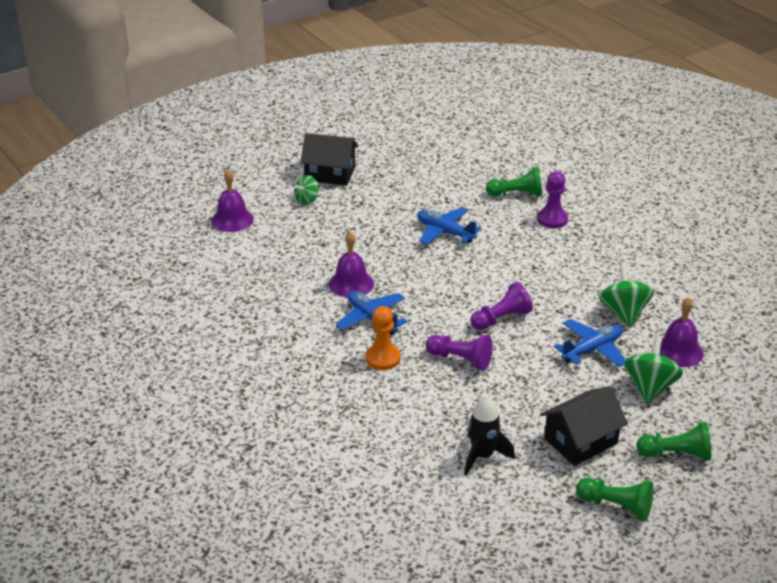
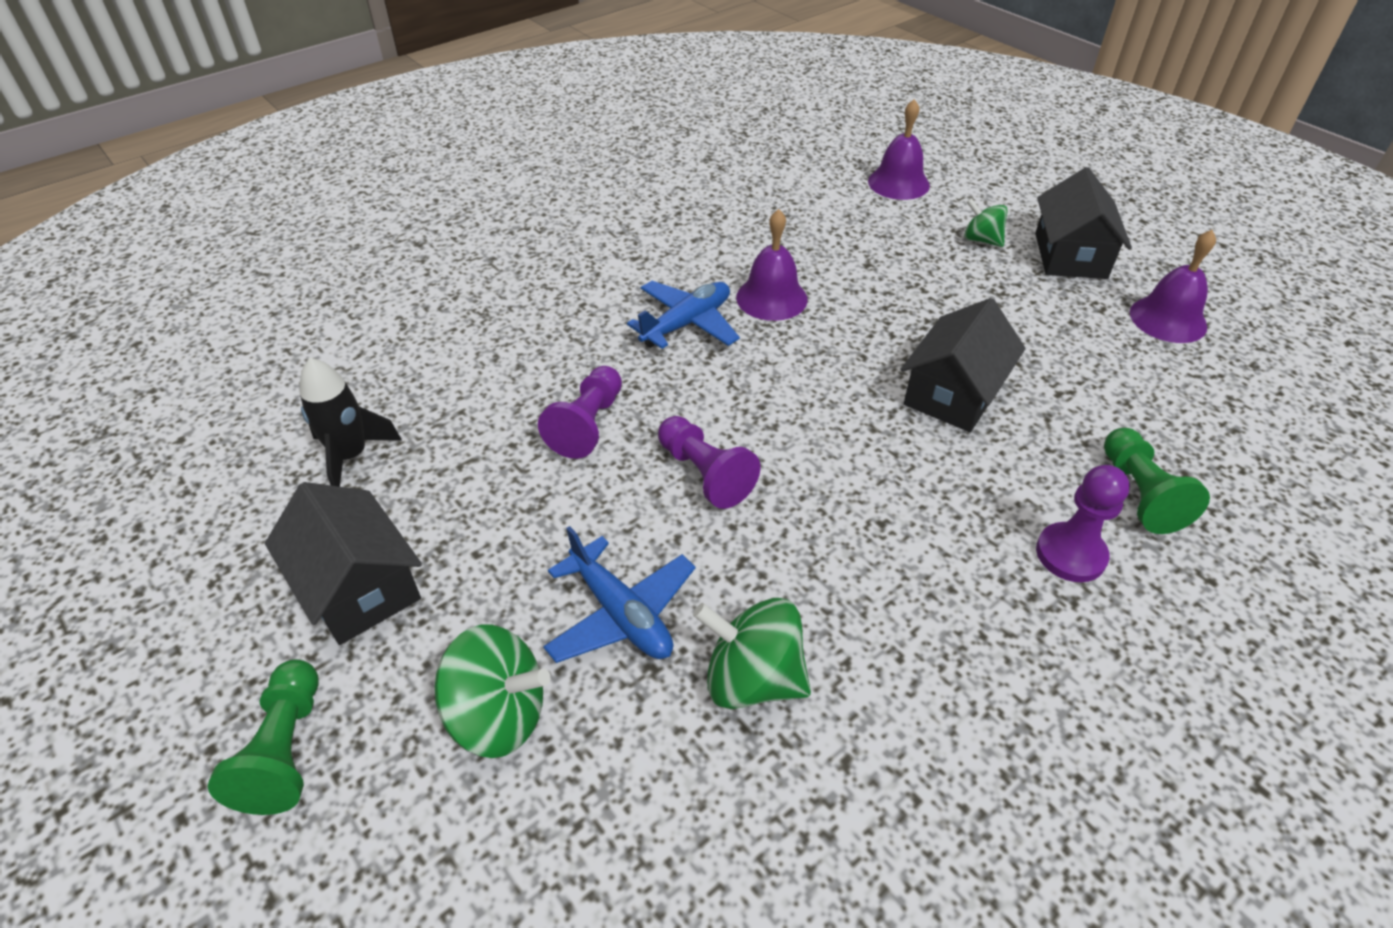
camera: 85 degrees right, 10 degrees up
orange pawn [366,306,400,370] -> none
blue plane [417,207,481,245] -> black house [900,298,1026,432]
green pawn [576,478,654,522] -> none
green spinning top [599,264,654,328] -> green spinning top turned 150 degrees counterclockwise [693,598,811,709]
purple bell [660,297,704,367] -> purple bell moved to [1130,230,1216,343]

